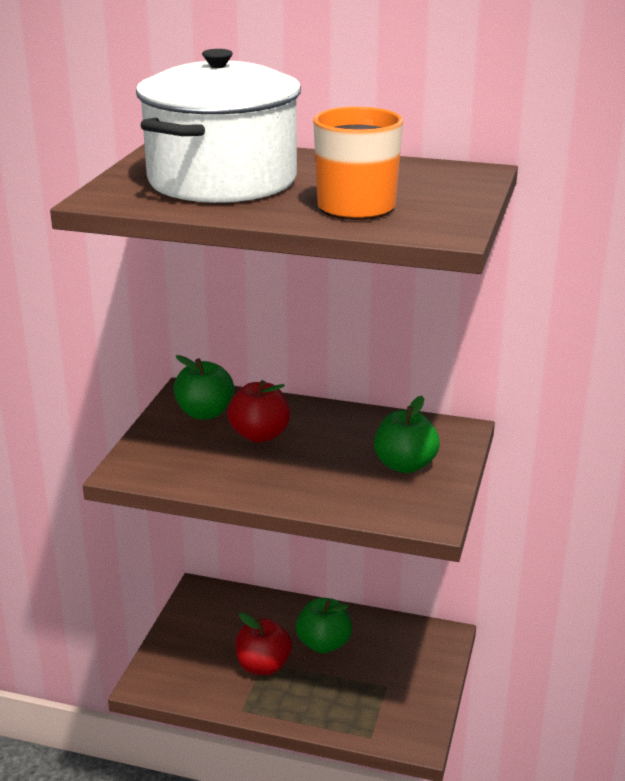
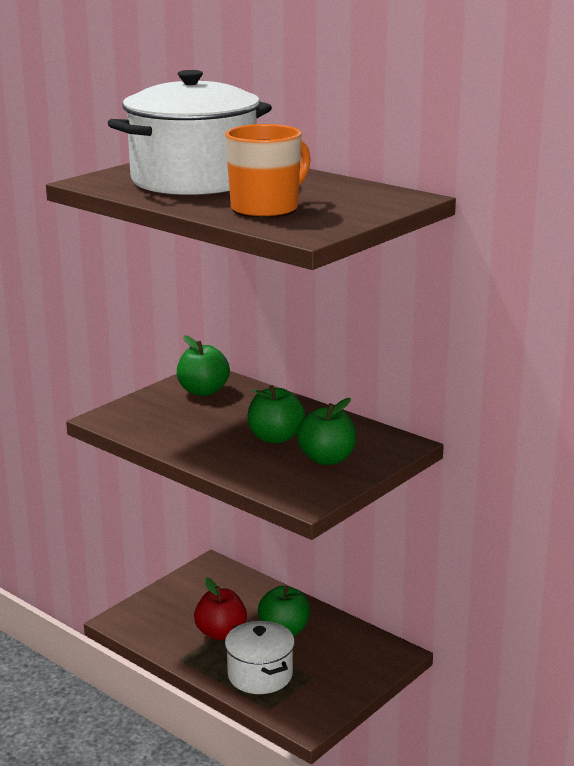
camera: 25 degrees right, 5 degrees down
red apple [227,380,290,442] -> none
none -> white pot [225,621,295,694]
none -> green apple [247,385,305,444]

